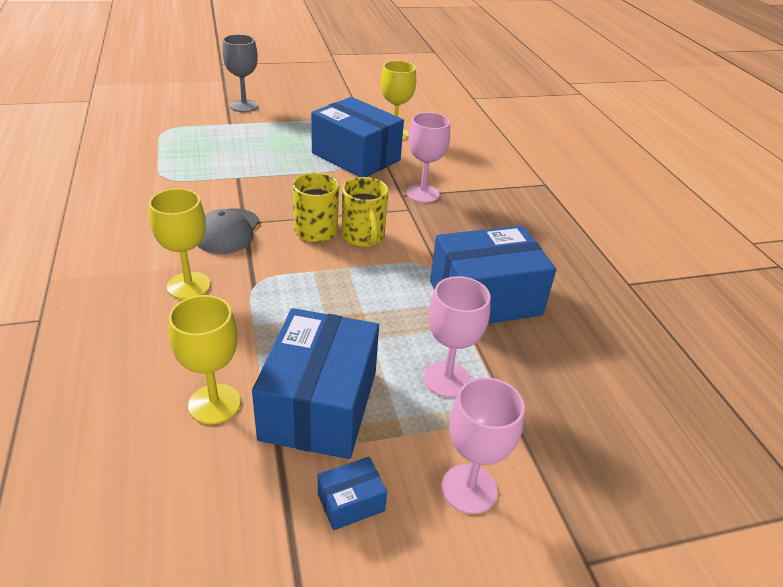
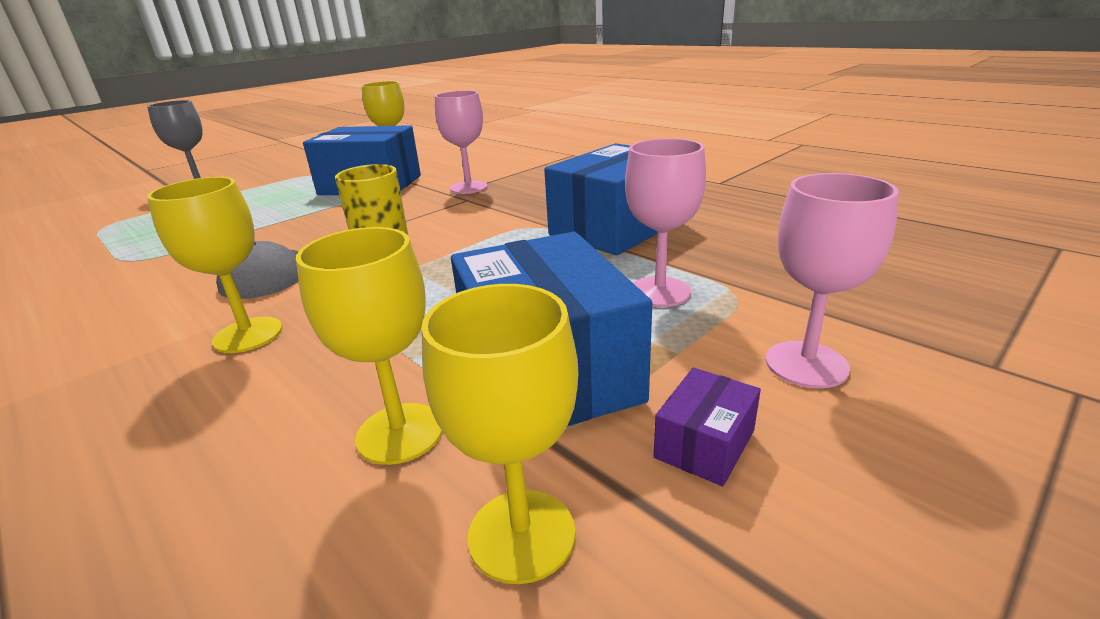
camera: 25 degrees left, 10 degrees down
blue box [318,457,387,530] -> purple box [654,368,761,486]
yellow mug [342,177,389,247] -> none
none -> yellow goblet [421,284,578,584]

